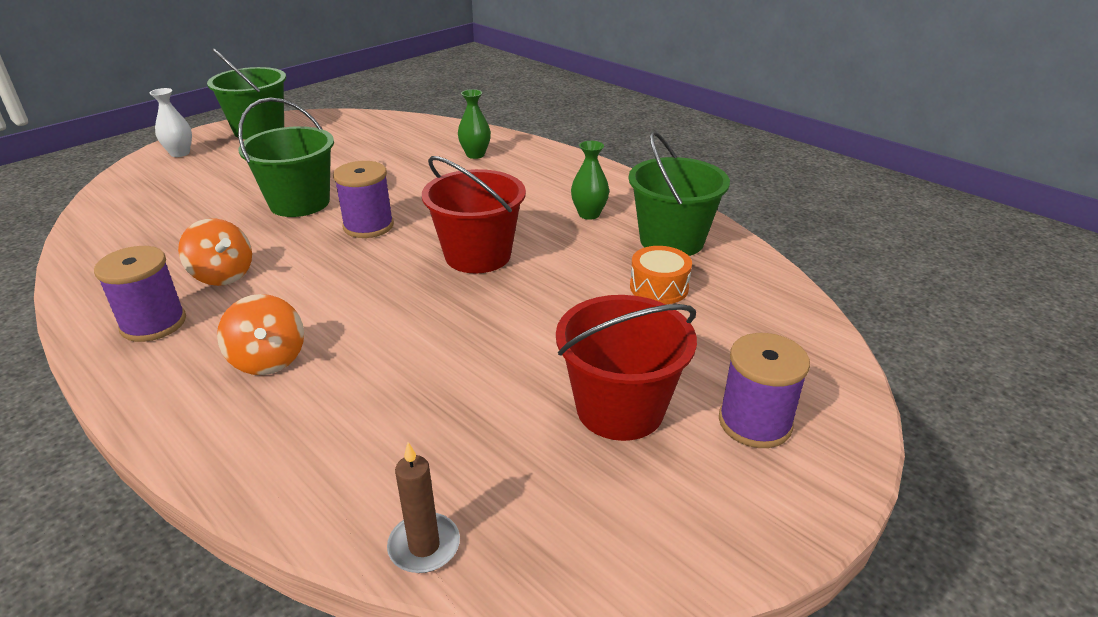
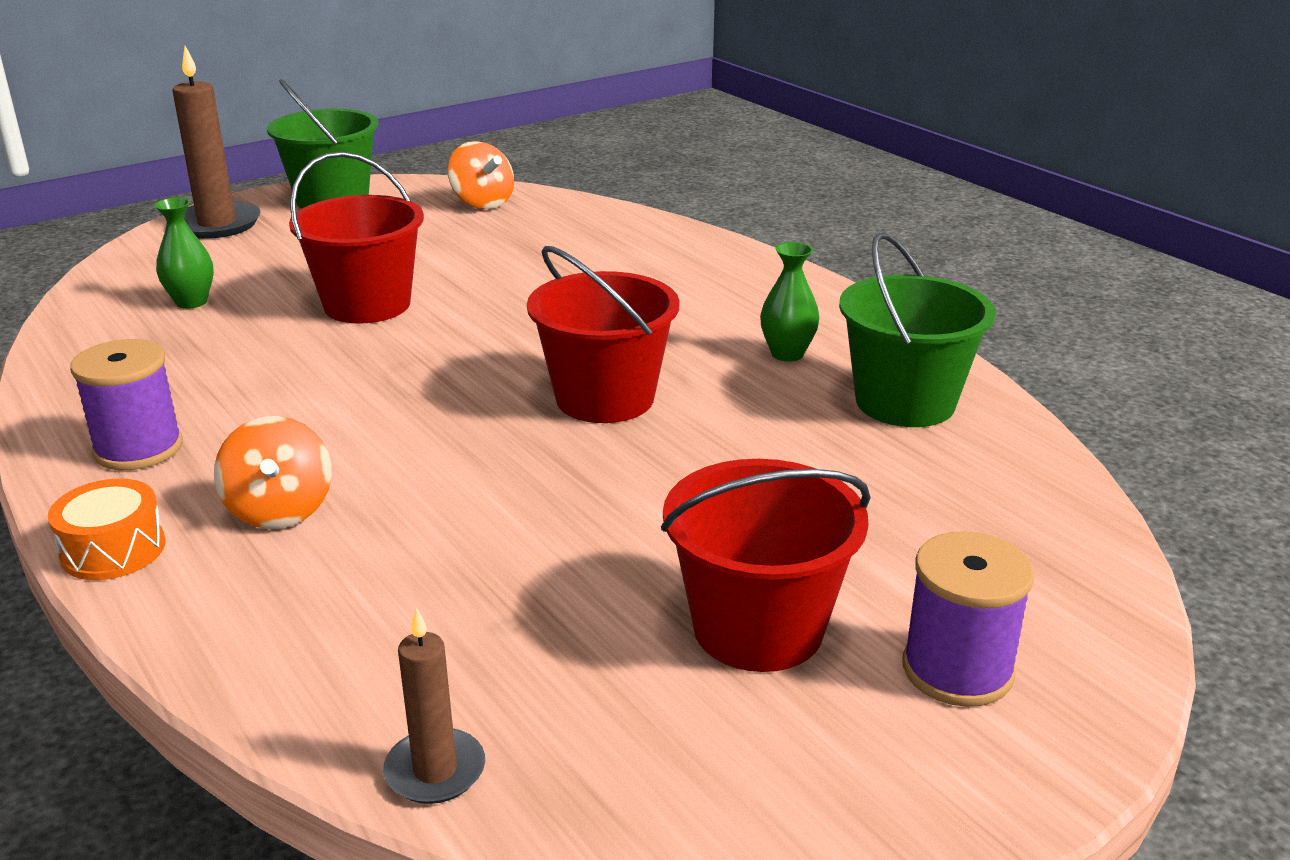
camera: 10 degrees right, 5 degrees down
white vase [150,88,192,157] -> brown candle [172,46,260,239]
orange spinning top [178,218,252,286] -> orange spinning top moved to [448,141,514,209]
green bucket [238,97,334,217] -> red bucket [289,151,424,324]
purple spool [333,161,394,238] -> none
green vase [458,89,491,159] -> green vase moved to [154,197,214,309]
orange drum [630,246,692,304] -> orange drum moved to [48,478,165,580]

